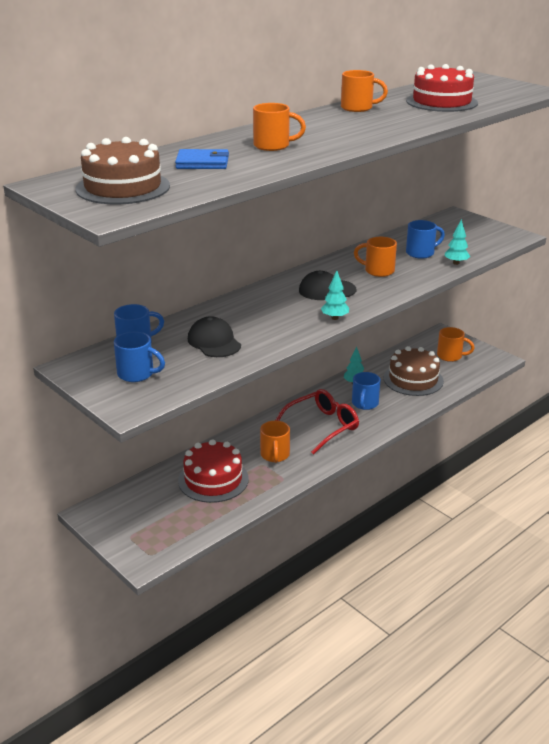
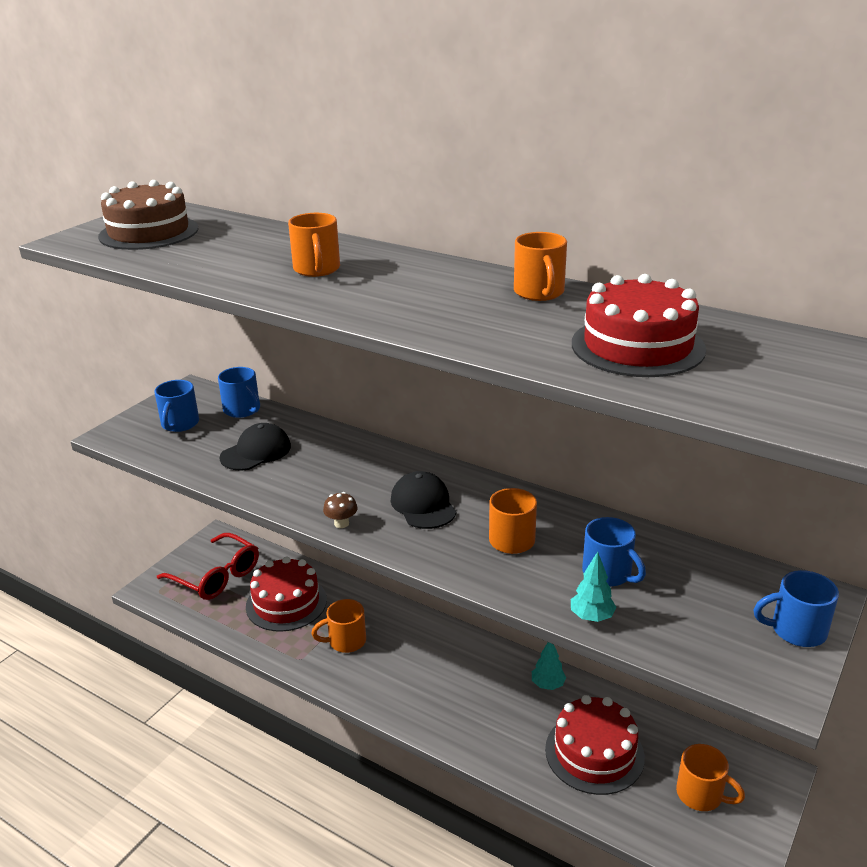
camera: 75 degrees right, 0 degrees up
blue wallet [175,149,229,169] -> none
red glasses [275,389,359,454] -> red glasses moved to [157,533,259,600]
turquoise tree [321,271,349,320] -> brown mushroom [323,492,358,528]
blue mug [352,372,380,410] -> blue mug moved to [753,570,839,647]
brown cake [384,346,444,396] -> red cake [545,695,645,795]
orange mug [437,327,475,362] -> orange mug turned 60 degrees counterclockwise [676,744,745,811]

